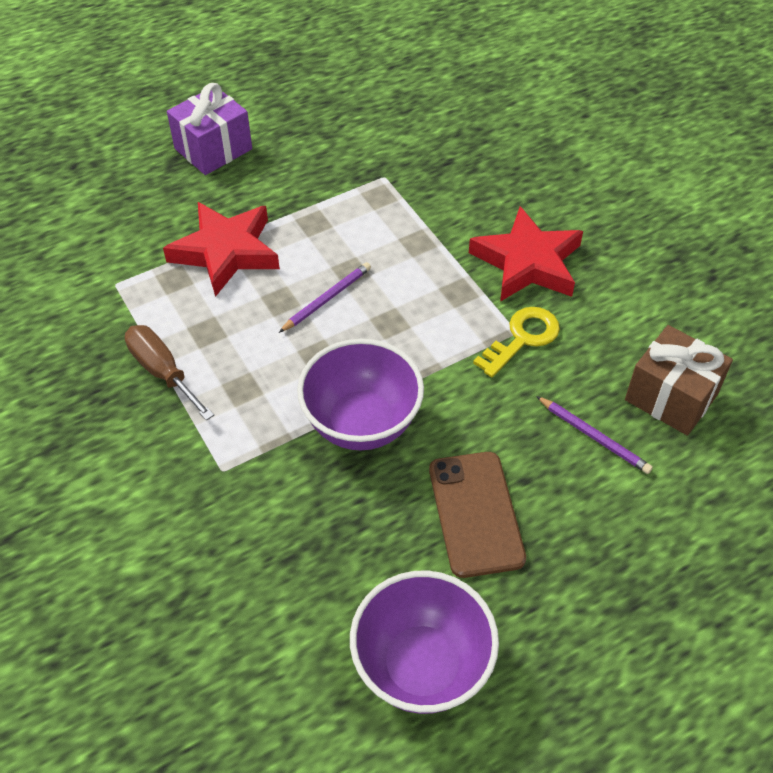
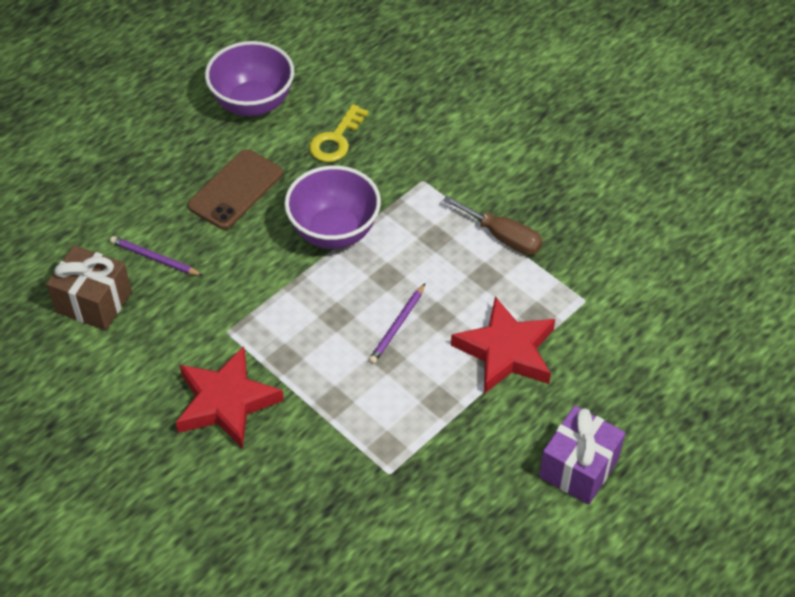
camera: 165 degrees right, 0 degrees up
brown phone [429,452,526,578] -> brown phone turned 60 degrees clockwise [188,149,283,229]
yellow key [473,307,560,377] -> yellow key moved to [309,104,369,162]

